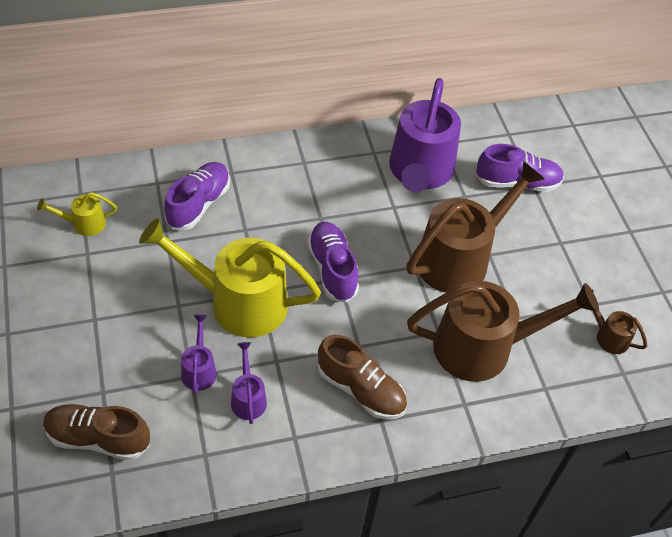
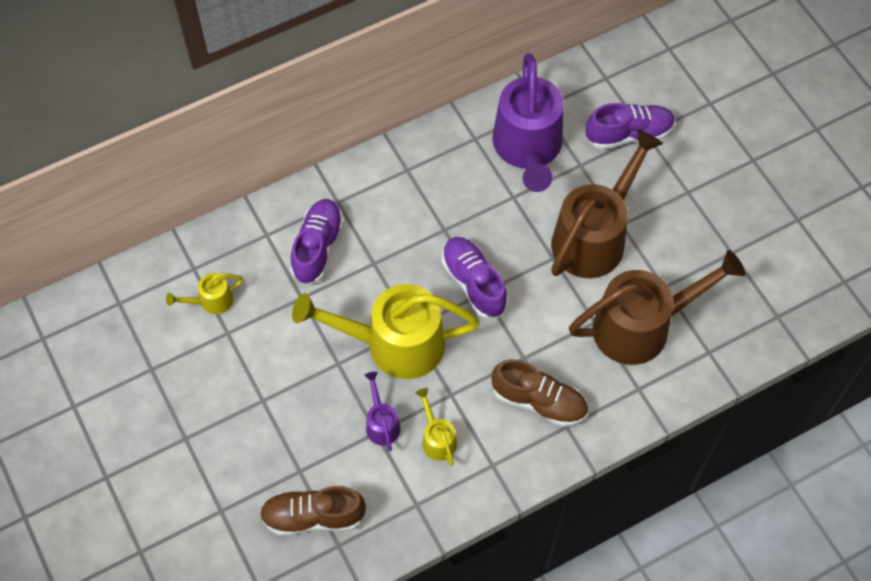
camera: 10 degrees left, 10 degrees up
purple watering can [231,342,267,424] -> yellow watering can [416,388,457,466]
brown watering can [592,290,647,354] -> none

